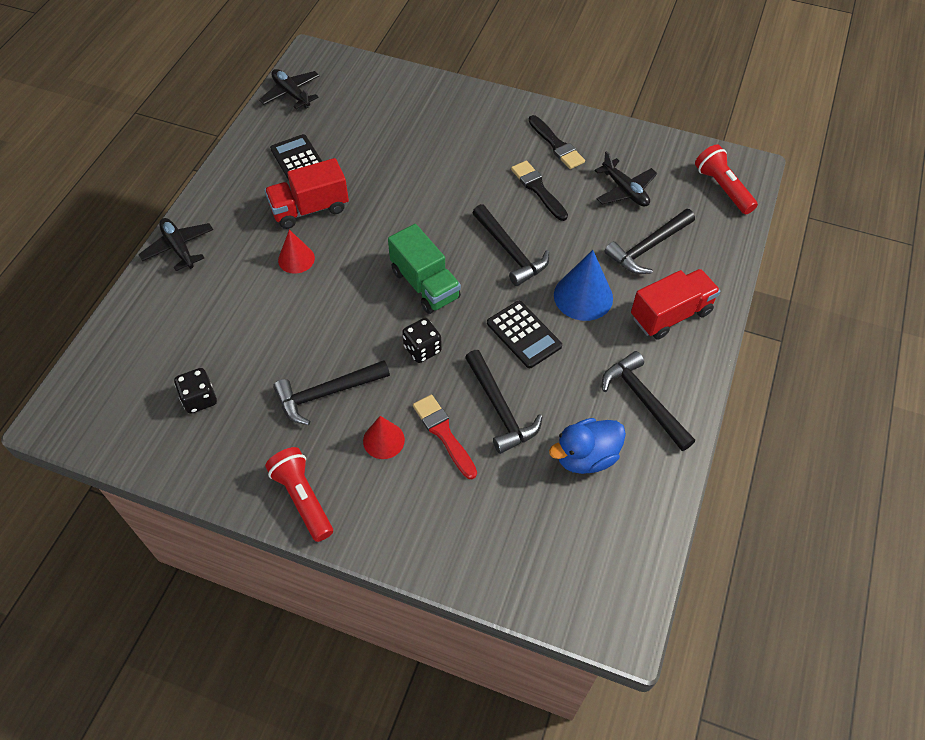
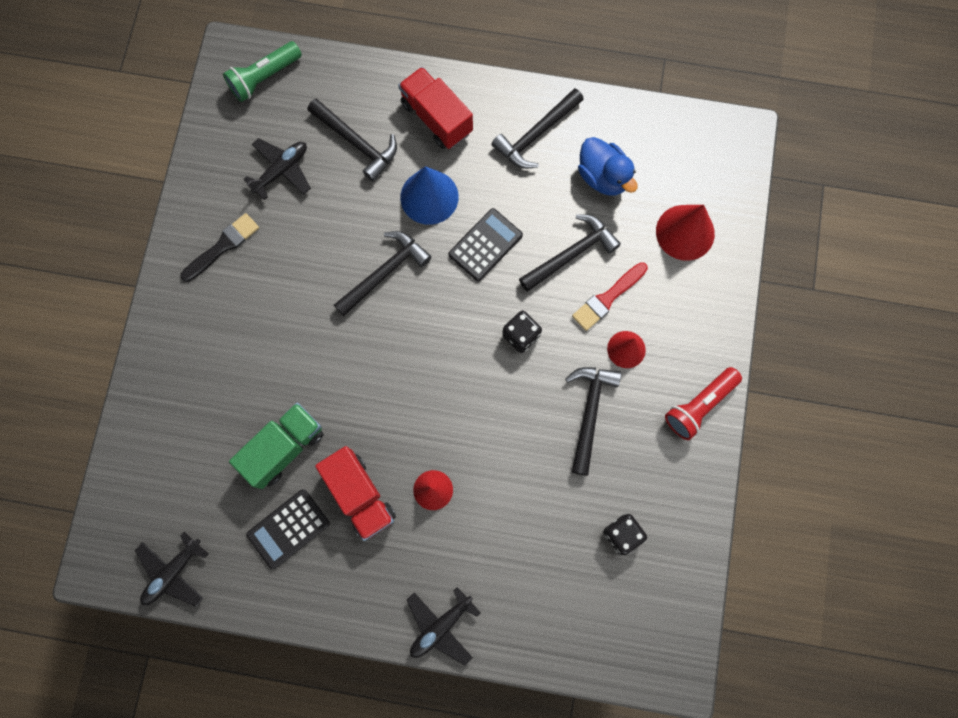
camera: 100 degrees left, 20 degrees up
black hammer [273,360,390,425] -> black hammer turned 135 degrees counterclockwise [565,367,621,476]
green truck [388,224,461,314] -> green truck moved to [229,403,324,489]
black brush [511,161,568,221] -> none
red flashlight [695,145,758,214] -> green flashlight [223,41,302,102]
none -> red cone [656,205,715,261]

